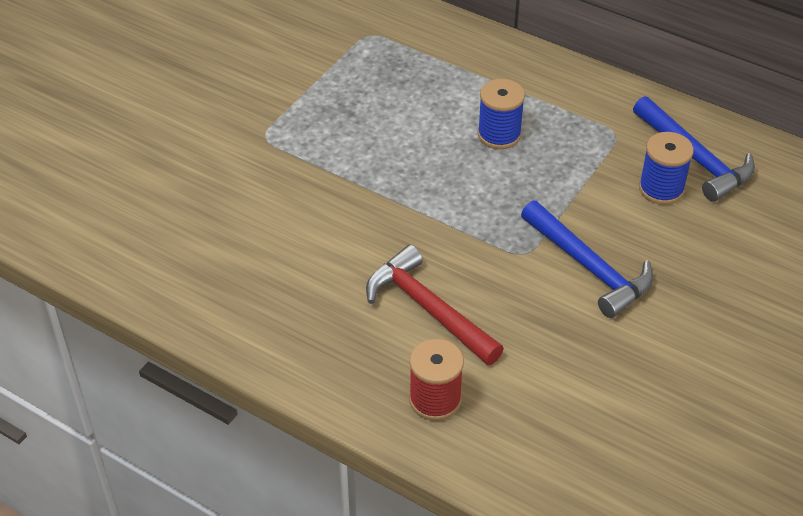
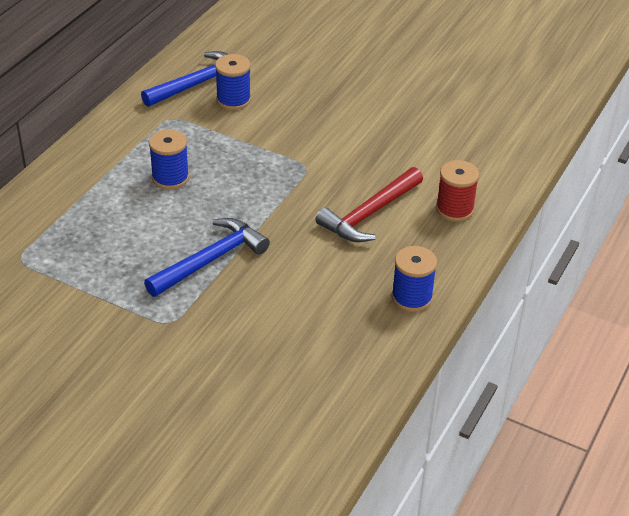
camera: 95 degrees left, 5 degrees down
blue hammer [521,201,653,318] -> blue hammer moved to [144,218,270,297]
none -> blue spool [391,246,437,312]

